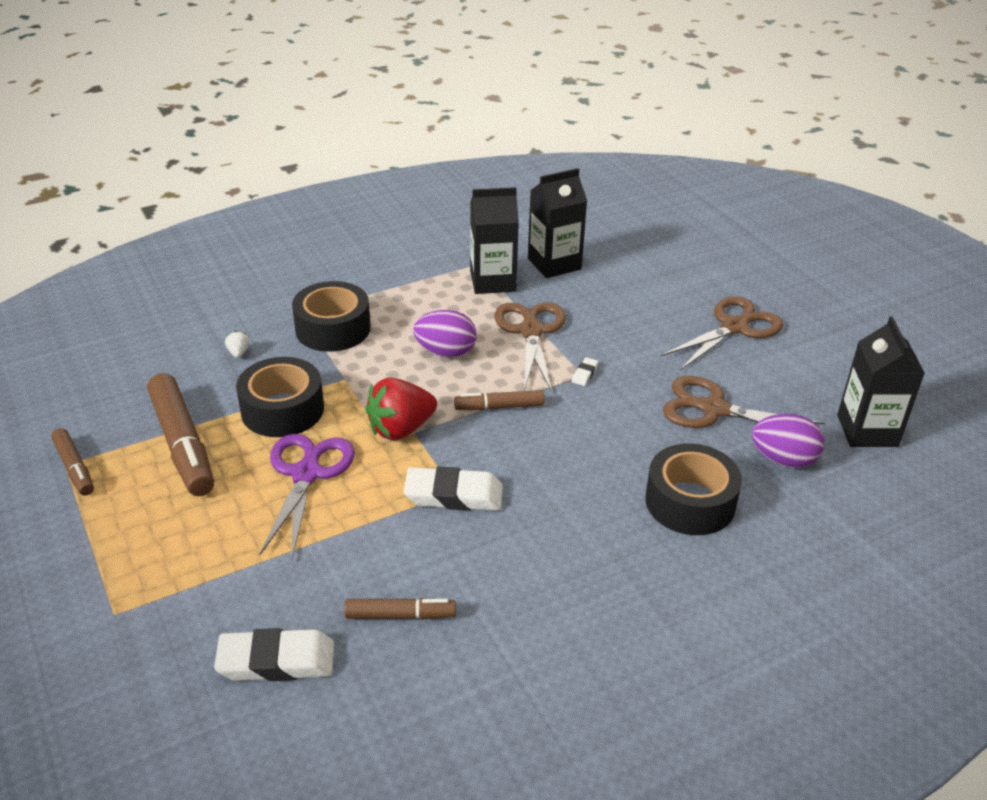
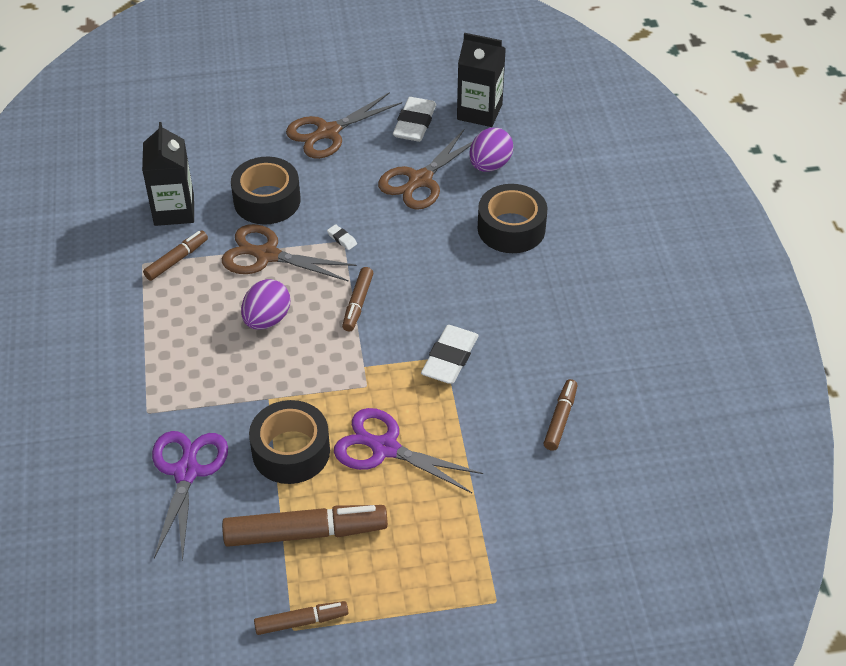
camera: 70 degrees left, 10 degrees up
white eraser [214,628,334,681] -> white eraser moved to [393,97,436,142]
white strawberry [225,331,249,358] -> purple scissors [152,431,228,561]
black tape [292,281,371,352] -> black tape moved to [231,157,301,225]
red strawberry [365,377,437,441] -> none
black carton [470,187,519,294] -> brown marker [143,231,208,281]
brown scissors [661,296,783,371] -> brown scissors turned 105 degrees counterclockwise [286,92,402,159]

